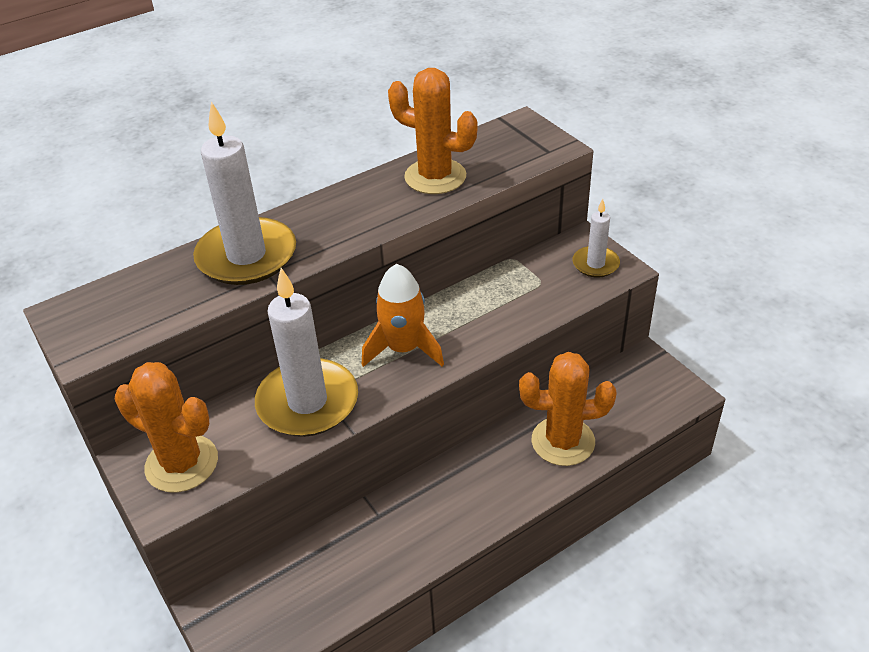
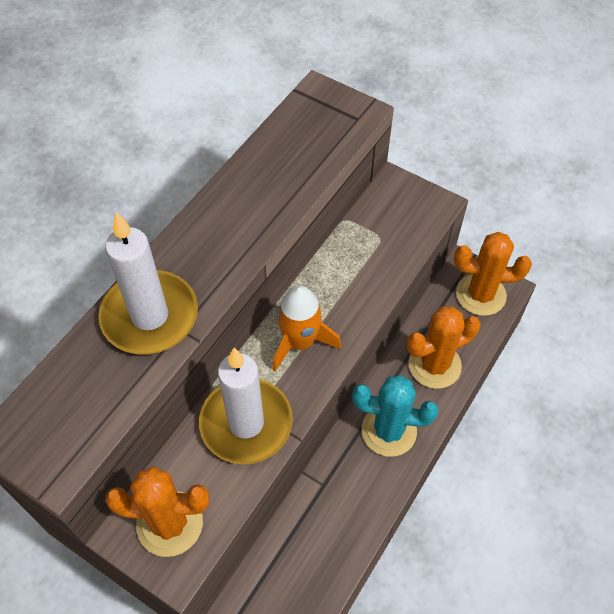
camera: 25 degrees left, 15 degrees up
orange cactus [388,68,477,194] -> orange cactus moved to [454,232,532,316]
white candle [573,199,620,278] -> none
none -> turquoise cactus [352,375,439,457]

